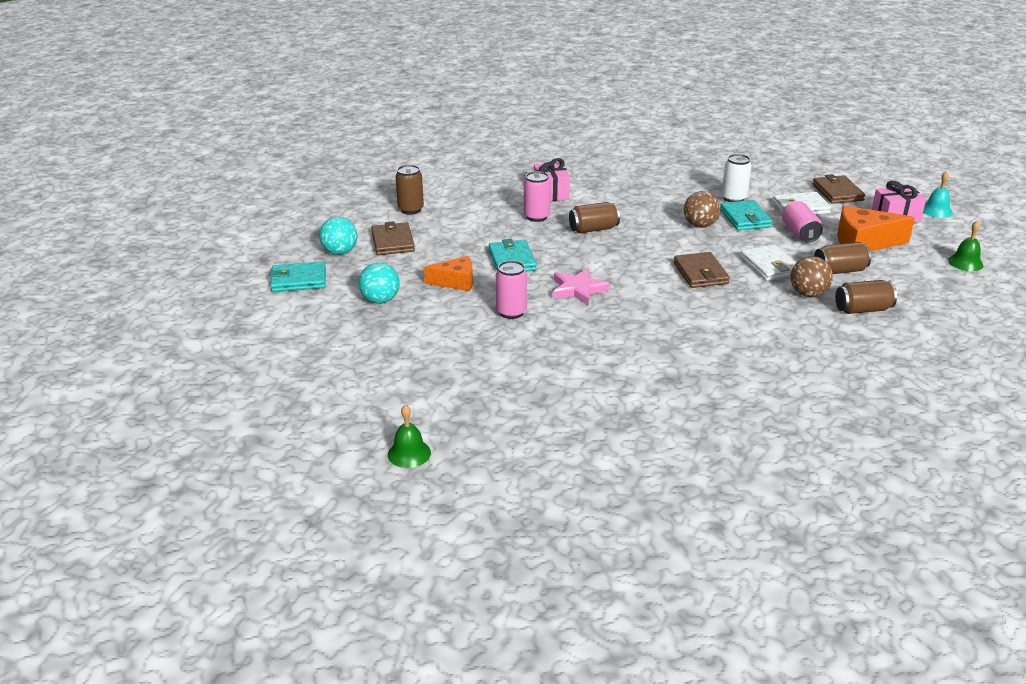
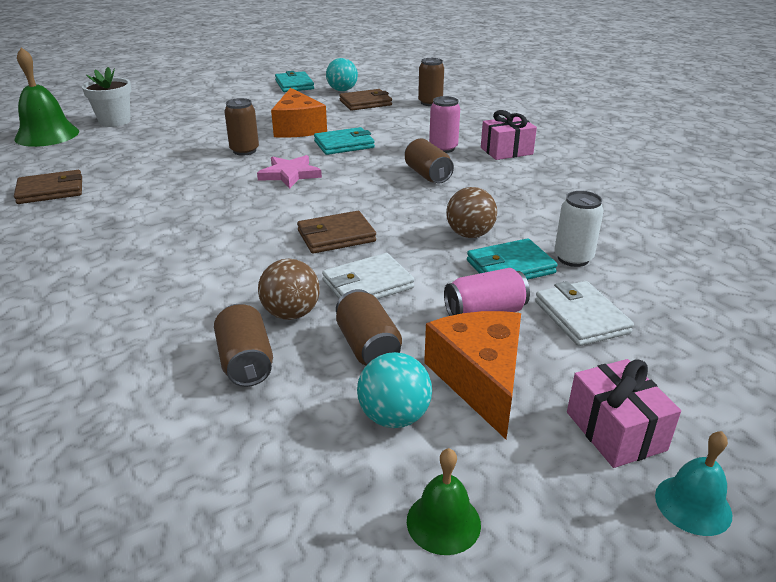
camera: 80 degrees right, 0 degrees up
turquoise ball [358,263,400,304] -> turquoise ball moved to [357,352,432,428]
green bell [388,404,431,468] -> green bell [14,47,79,147], size x1.87
orange cheese [424,256,473,291] -> orange cheese [271,88,327,138], size x1.54
pink can [496,260,527,319] -> brown can [224,98,259,156]
brown wallet [813,174,865,204] -> brown wallet moved to [14,170,82,204]
none -> white flower pot [82,67,132,127]

